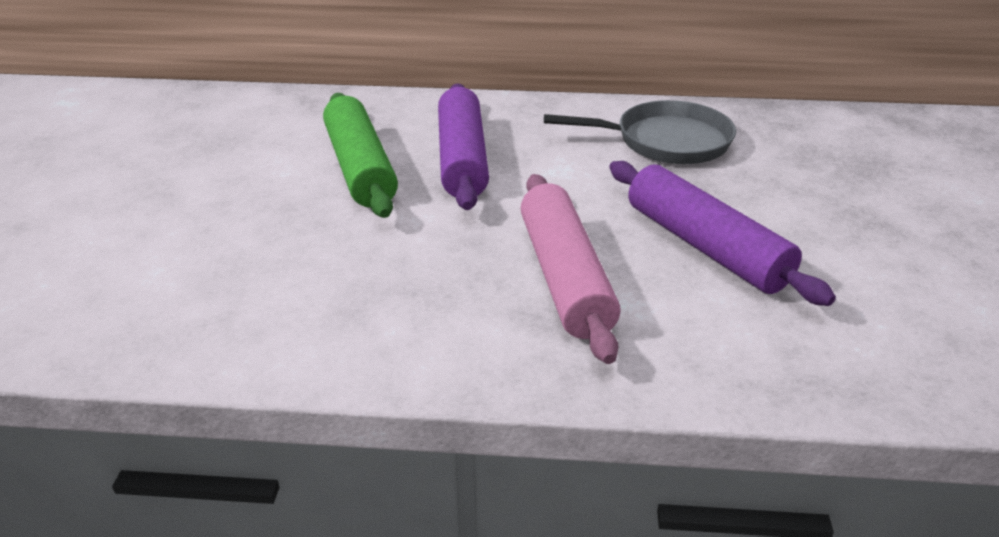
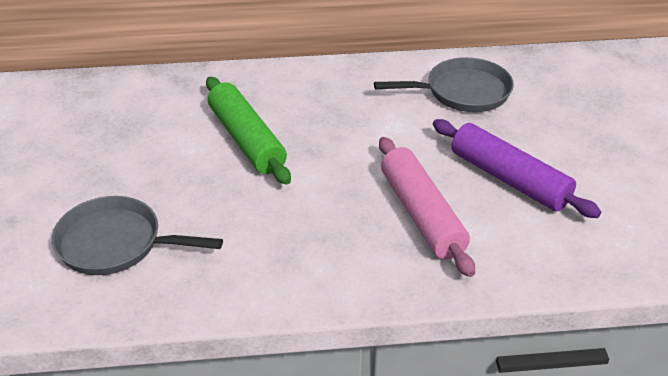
camera: 10 degrees left, 5 degrees up
purple rolling pin [438,83,489,210] -> none
none -> grey pan [52,196,223,275]

